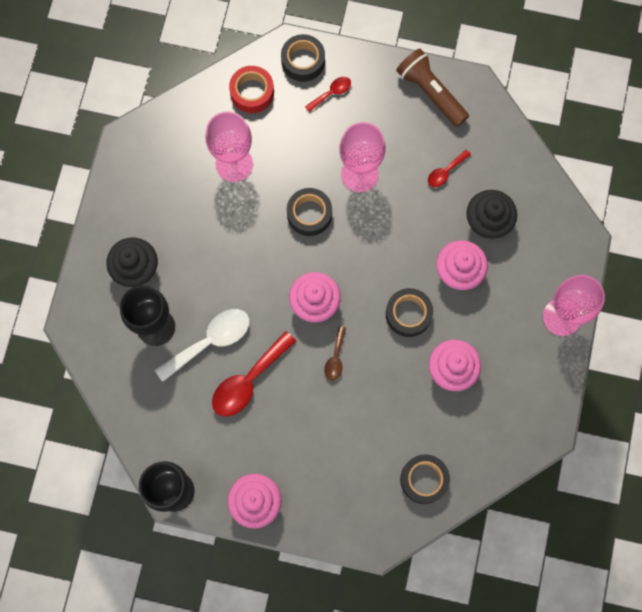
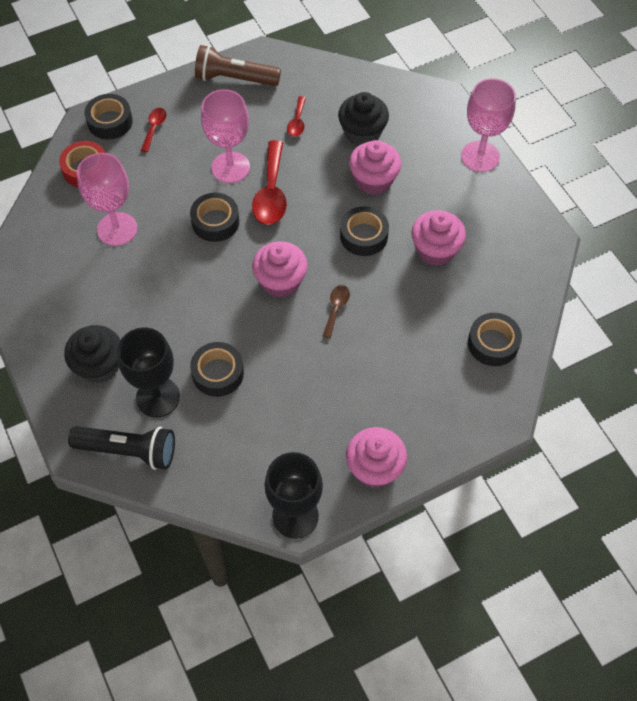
camera: 40 degrees left, 15 degrees down
white spoon [155,309,250,382] -> black tape [190,342,244,397]
red spoon [212,331,296,417] -> red spoon moved to [252,140,287,225]
brown spoon [324,326,346,381] -> brown spoon turned 135 degrees counterclockwise [322,285,350,338]
none -> black flashlight [68,426,175,470]

